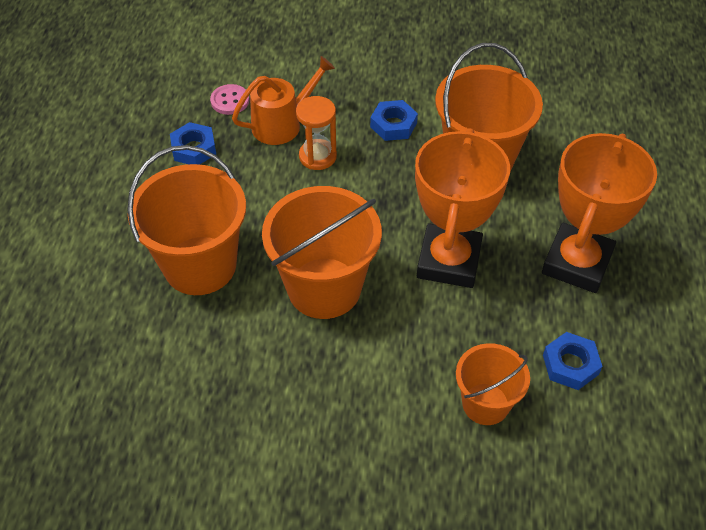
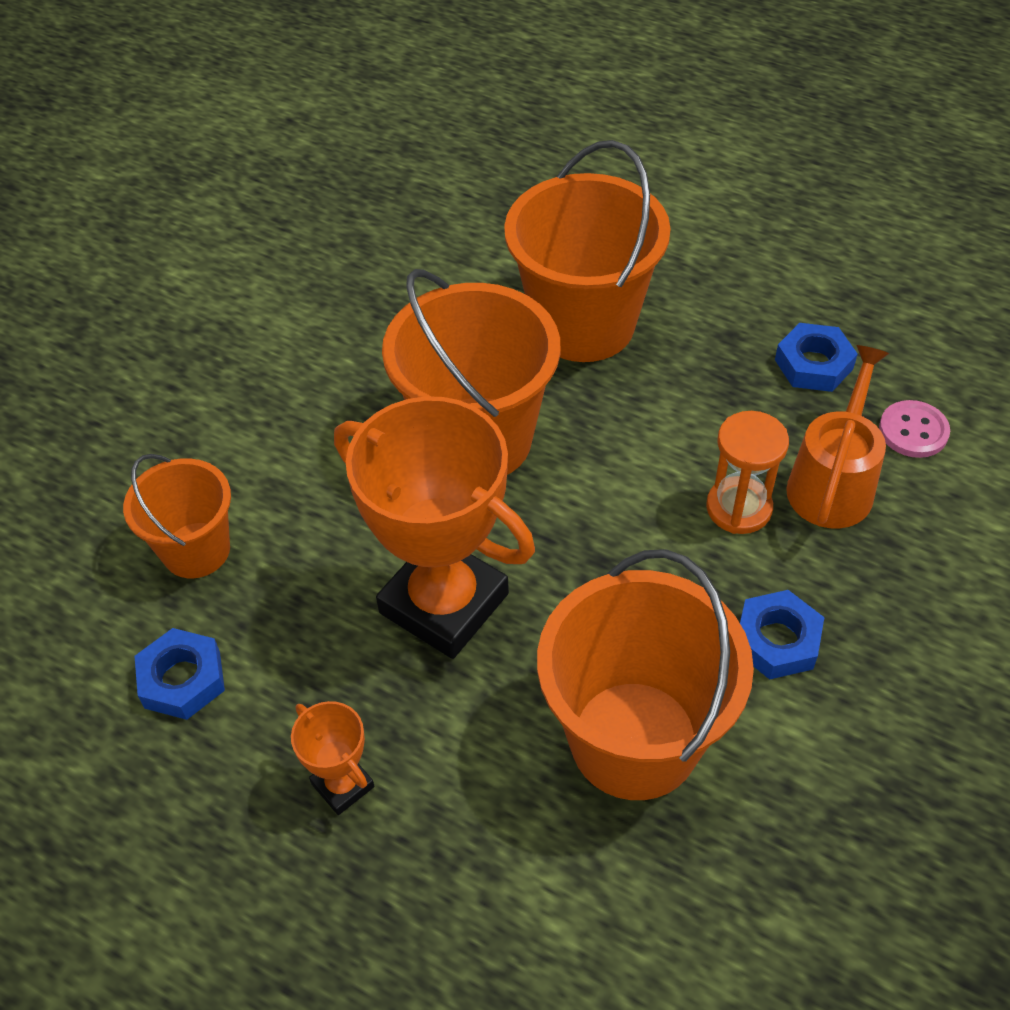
camera: 115 degrees right, 0 degrees up
orange watering can [232,56,335,145] -> orange watering can turned 150 degrees counterclockwise [786,345,889,528]
orange trophy [542,133,657,293] -> orange trophy [291,701,374,815], size x0.45

